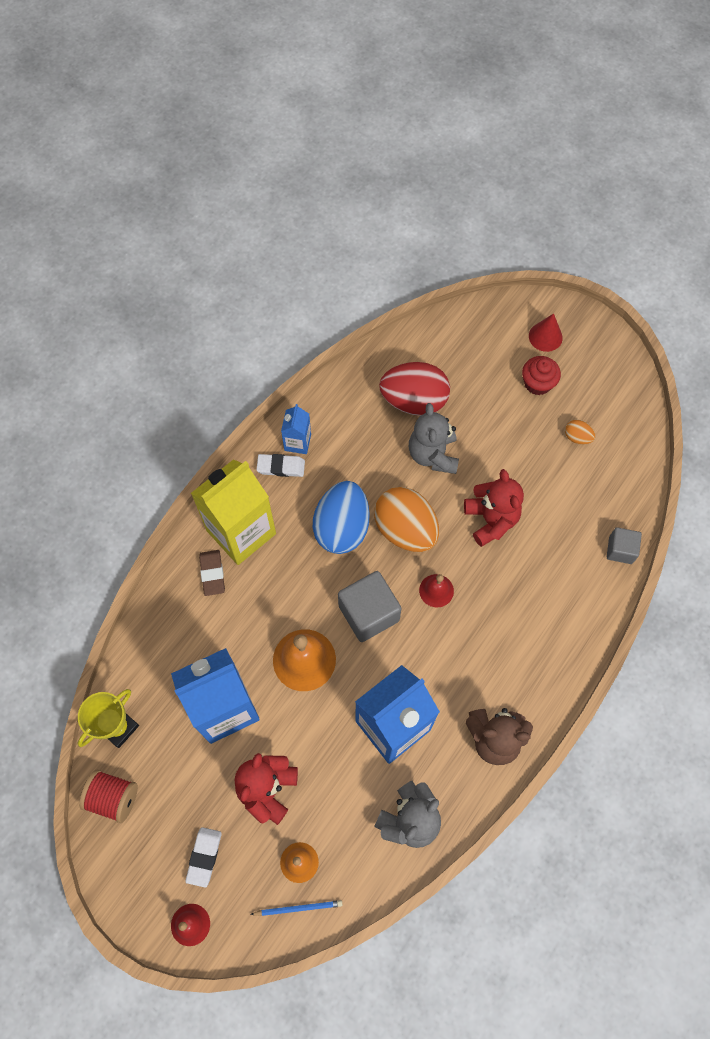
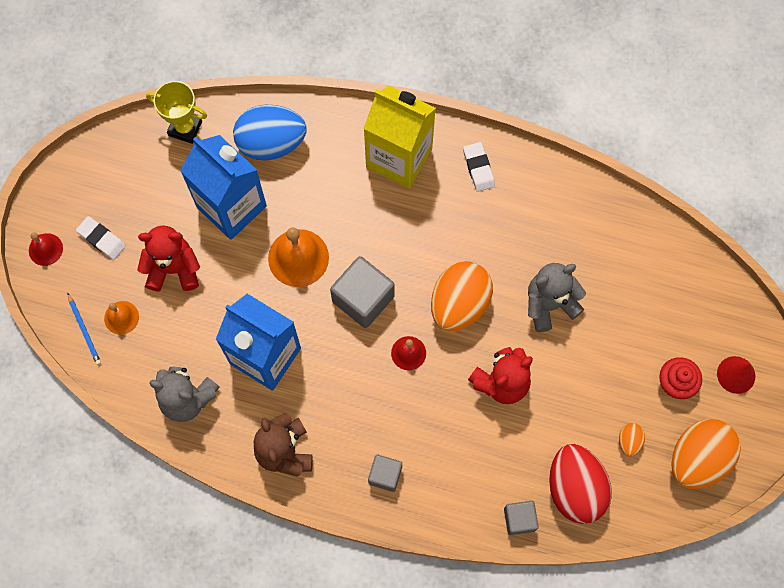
camera: 70 degrees right, 5 degrees up
red spool [79,769,138,823] -> none
white eraser [185,827,222,888] -> white eraser turned 45 degrees clockwise [76,216,126,260]
brown eraser [199,550,225,596] -> none
blue carton [281,404,311,454] -> none
blue egg [313,481,370,554] -> blue egg moved to [233,105,306,161]
red egg [379,362,450,416] -> red egg moved to [549,444,612,524]
none -> grey cube [368,455,402,492]
none -> orange egg [671,419,741,489]

